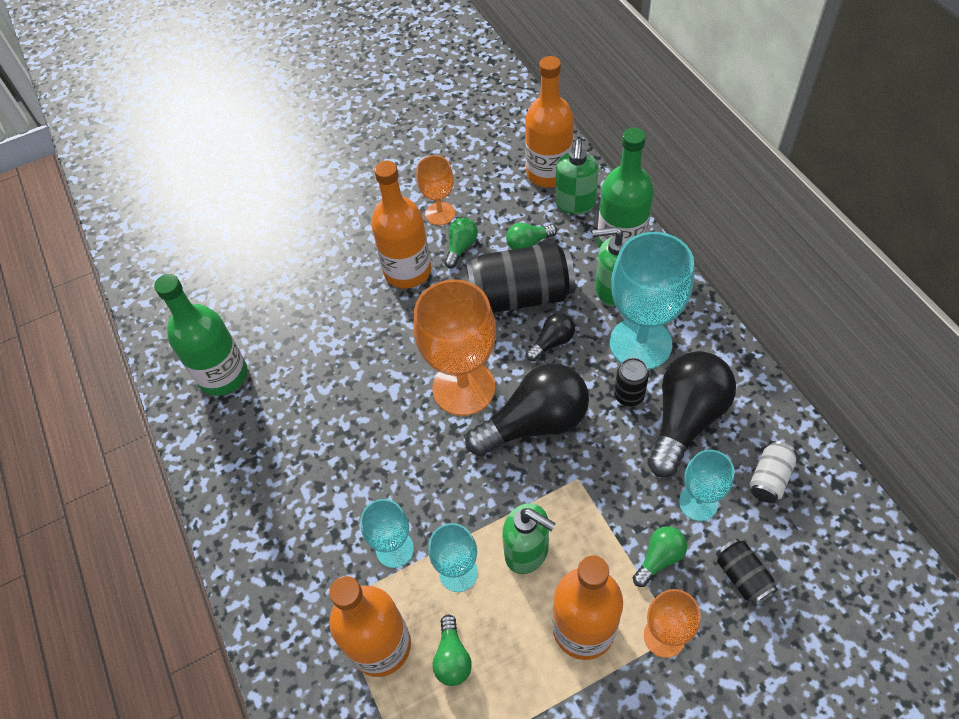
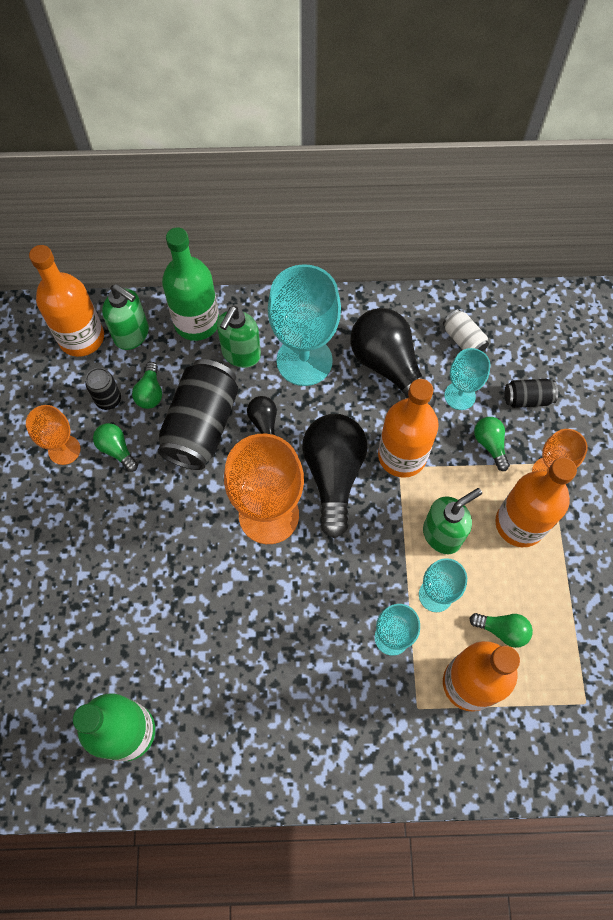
camera: 70 degrees left, 10 degrees up
orange bottle [371,161,431,289] -> orange bottle moved to [378,379,439,478]
black can [614,358,649,406] -> black can moved to [85,368,121,410]

